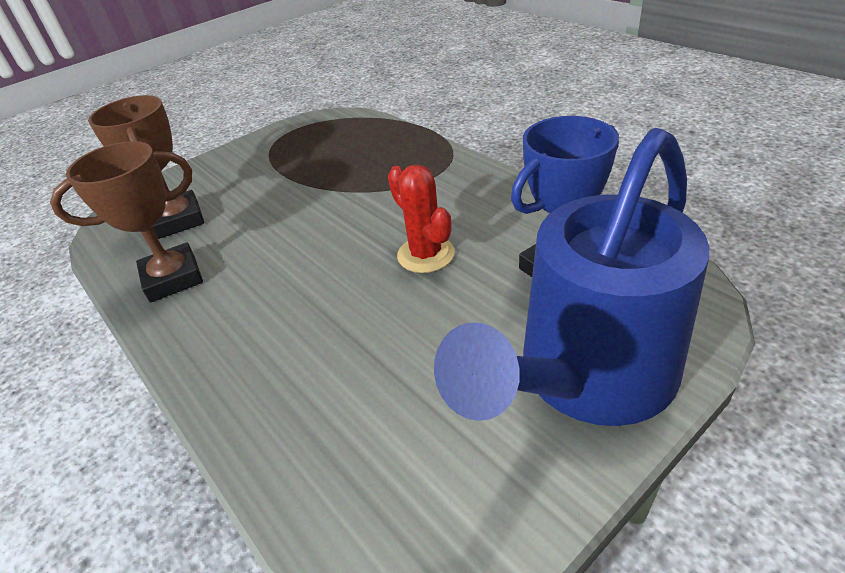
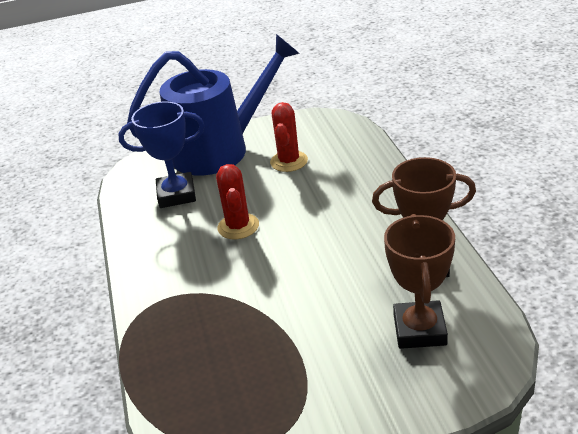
camera: 155 degrees left, 5 degrees down
none -> red cactus [270,102,308,172]

